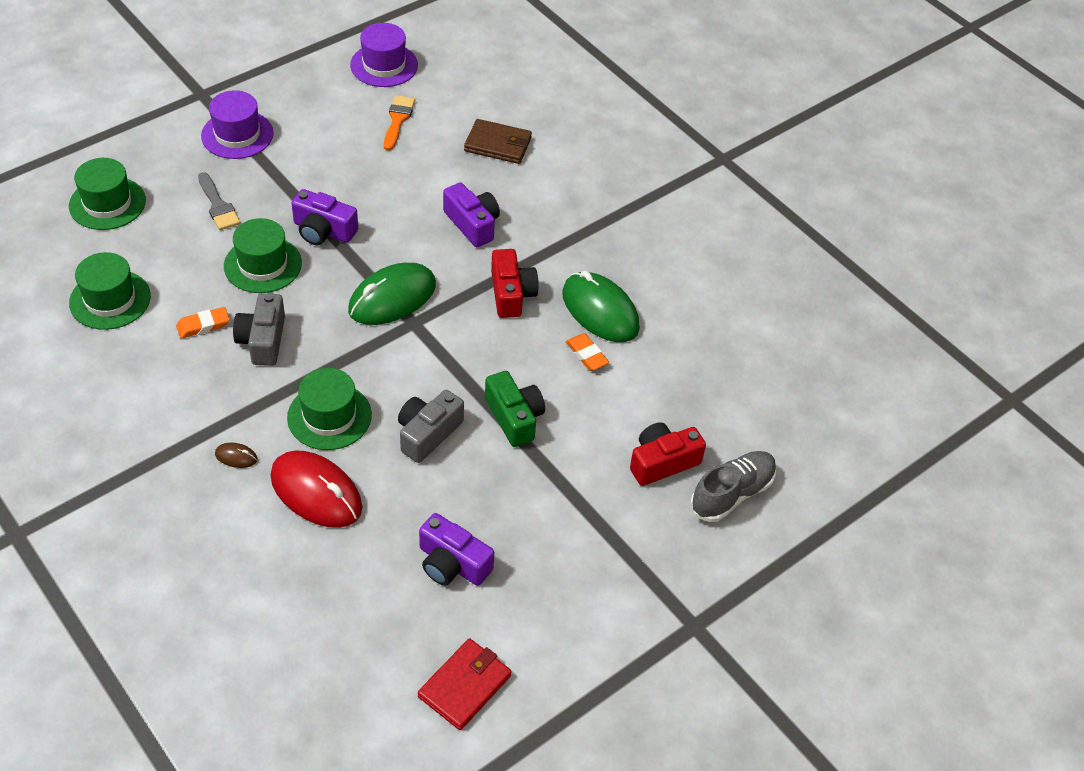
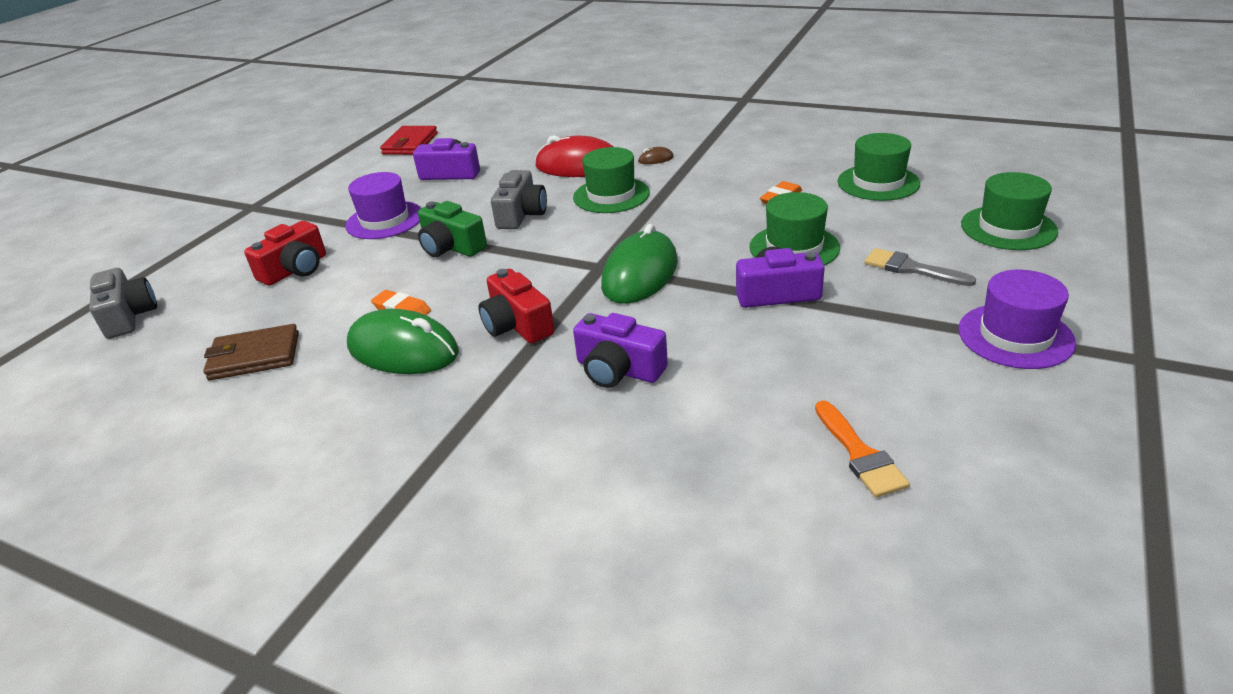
camera: 160 degrees right, 15 degrees down
grey camera [233,293,285,366] -> grey camera moved to [89,268,157,339]
purple hat [350,23,418,87] -> purple hat moved to [345,172,421,239]
brown wallet [464,119,532,164] -> brown wallet moved to [203,324,299,380]
grey shoe [690,451,776,522] -> none

